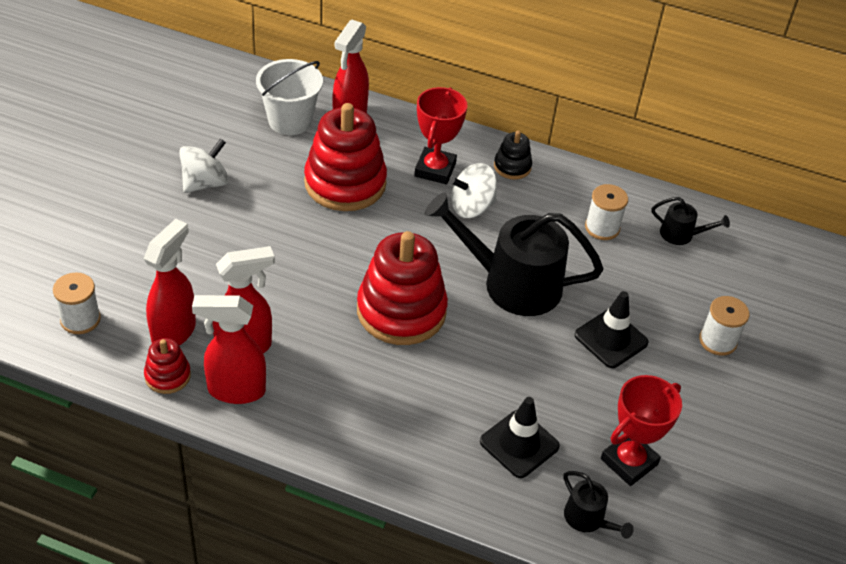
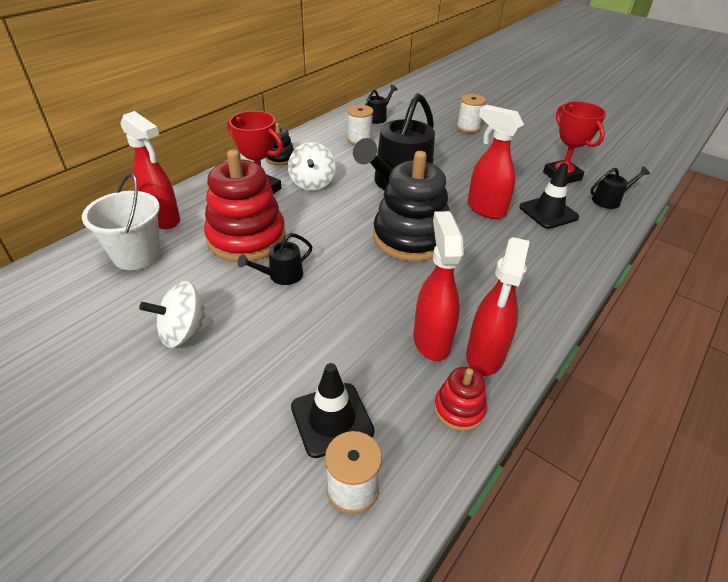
camera: 70 degrees left, 5 degrees down
red spray bottle [144,219,196,346] -> red spray bottle moved to [468,105,524,219]
white spinning top [179,139,229,193] -> white spinning top turned 90 degrees counterclockwise [139,281,213,348]
red stacking toy [357,231,448,345] -> black stacking toy [373,151,450,261]
black traffic cone [575,291,648,368] -> black traffic cone moved to [291,363,375,458]
none -> black watering can [238,233,313,285]

